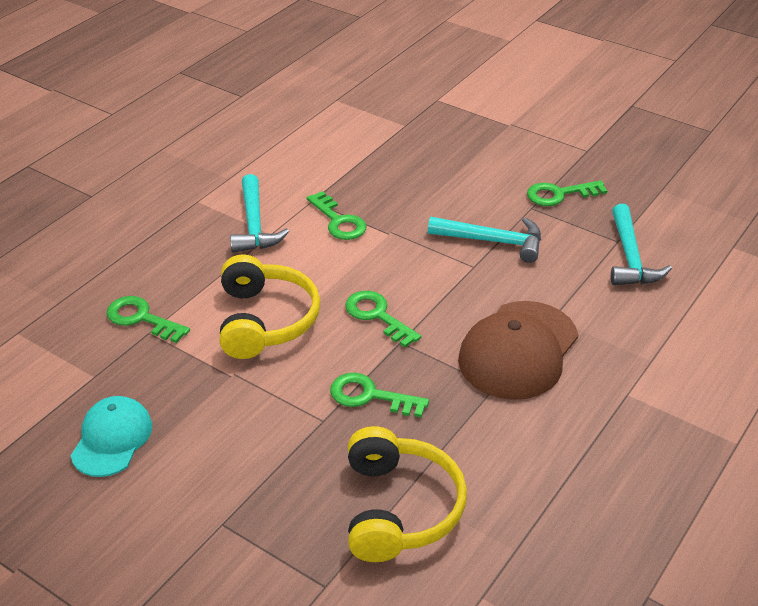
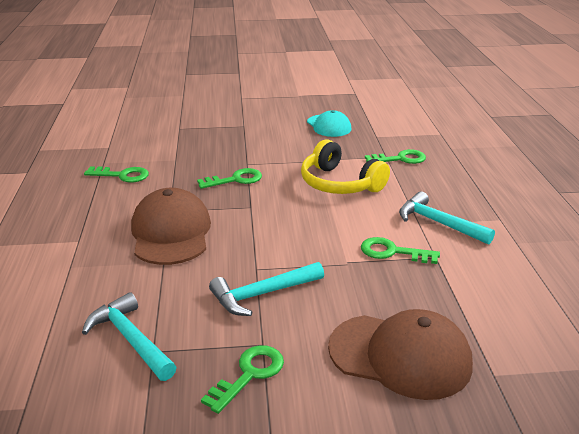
camera: 140 degrees right, 10 degrees down
green key [345,291,421,347] -> green key moved to [84,166,149,183]
yellow headphones [348,426,467,562] -> none
none -> brown cap [328,309,473,400]

